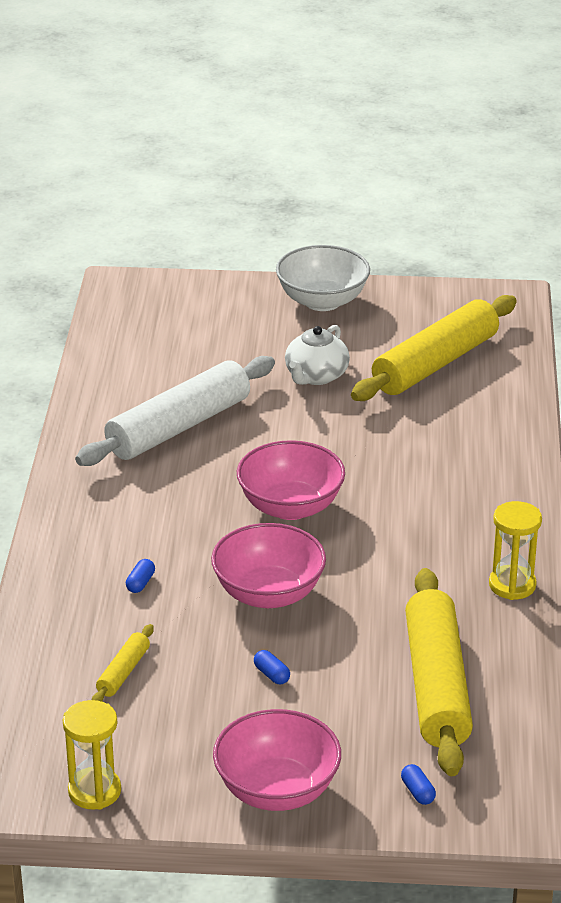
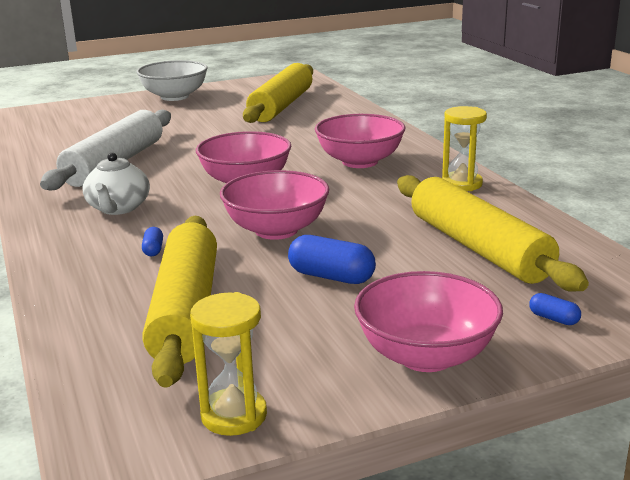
camera: 25 degrees left, 10 degrees down
yellow rolling pin [92,624,154,702] -> yellow rolling pin [142,216,217,388], size x2.32
blue capsule [254,650,290,684] -> blue capsule [288,235,376,284], size x1.93
white teapot [285,325,350,385] -> white teapot moved to [82,153,150,215]
none -> pink bowl [315,114,406,168]

